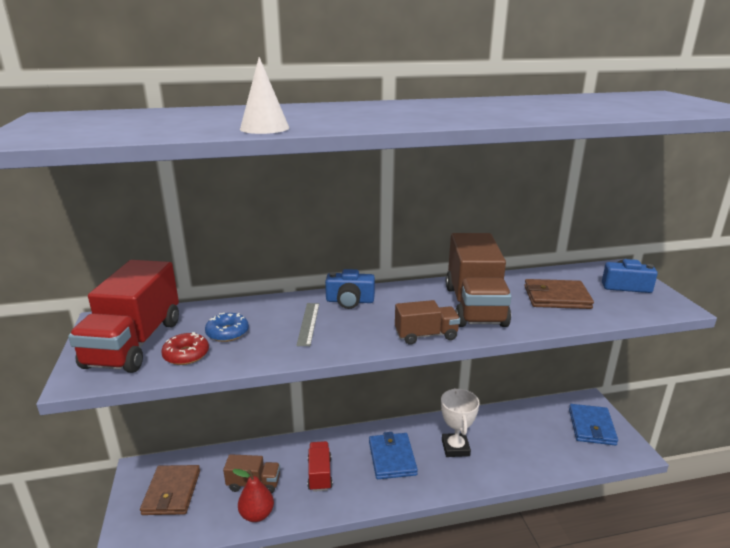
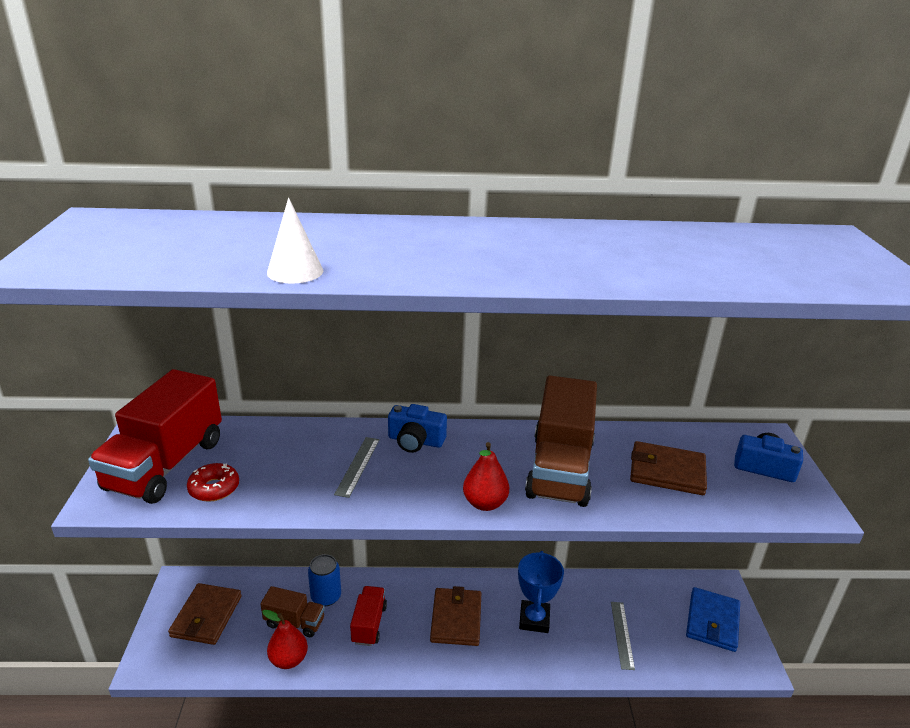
camera: 10 degrees right, 5 degrees up
blue donut [205,313,249,342] -> none
blue wallet [369,432,418,479] -> brown wallet [430,586,481,646]
brown truck [395,300,460,345] -> red pear [463,442,509,511]
white trophy [441,388,480,457] -> blue trophy [518,551,564,633]
none -> blue can [308,554,341,606]
none -> grey ruler [611,602,635,670]

